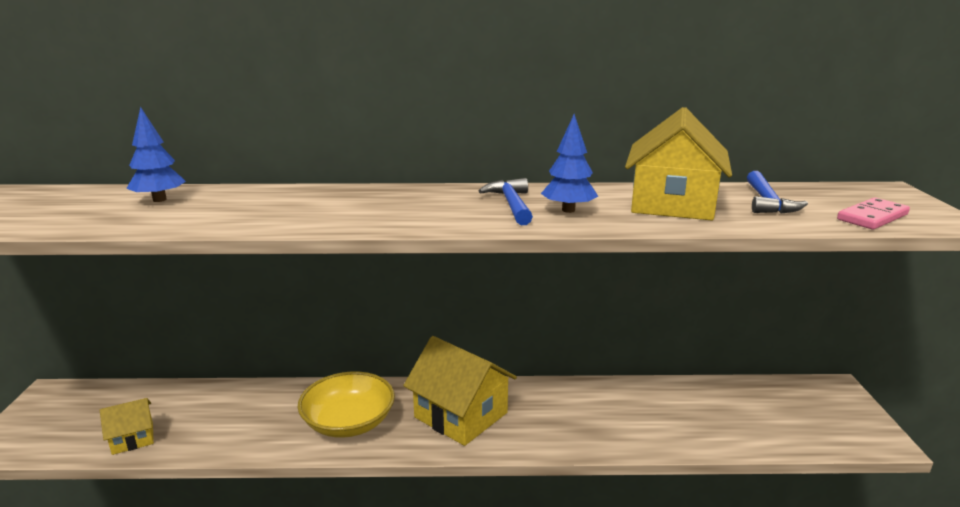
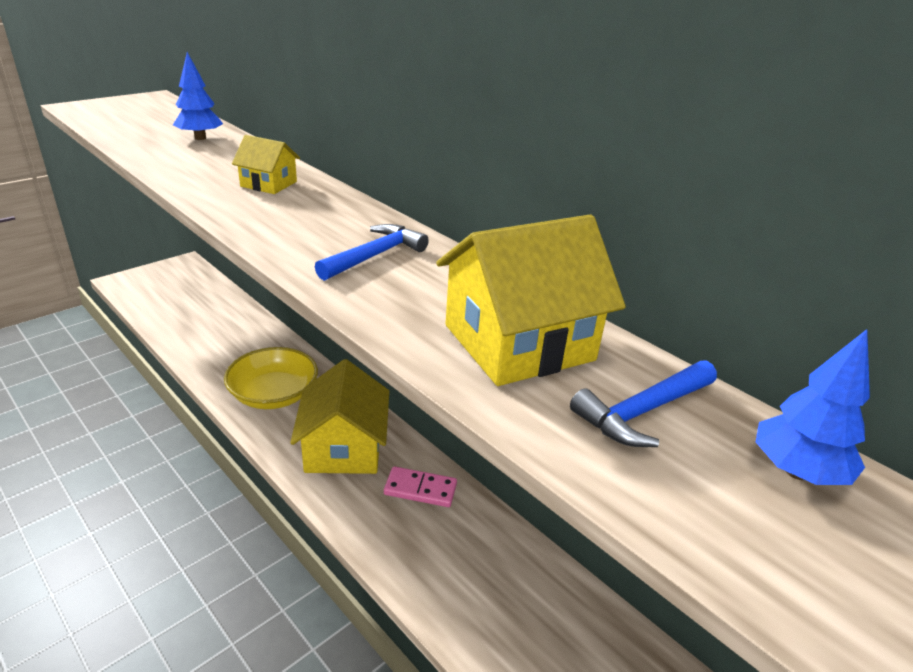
camera: 45 degrees right, 10 degrees up
yellow house [100,398,154,455] -> yellow house moved to [232,135,300,194]
blue tree [541,114,598,213] -> blue tree moved to [756,329,870,485]
pink domino [837,198,910,230] -> pink domino moved to [384,466,457,507]

